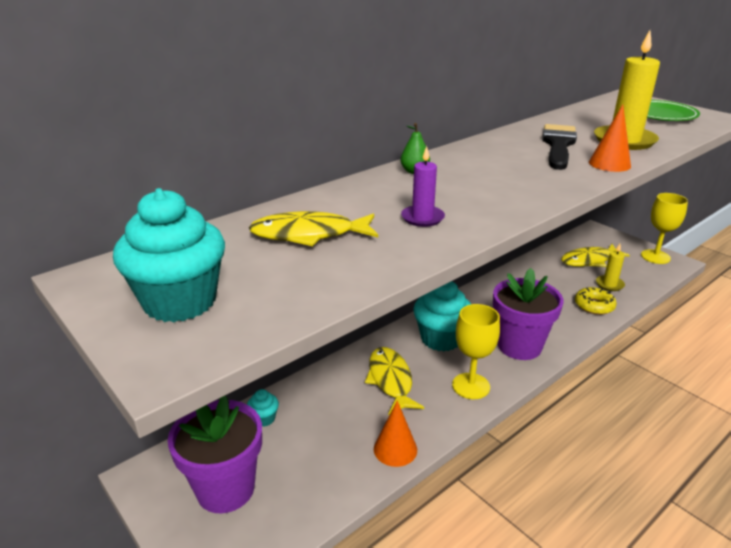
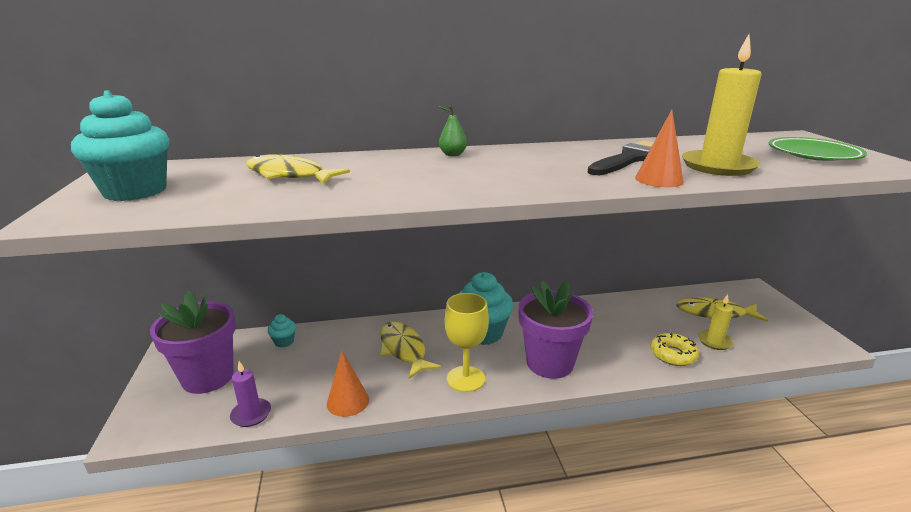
camera: 30 degrees right, 5 degrees down
yellow fish [365,347,424,415] -> yellow fish turned 45 degrees counterclockwise [380,321,441,379]
purple candle [401,146,445,227] -> purple candle moved to [230,361,271,427]
yellow goblet [641,193,688,264] -> none

